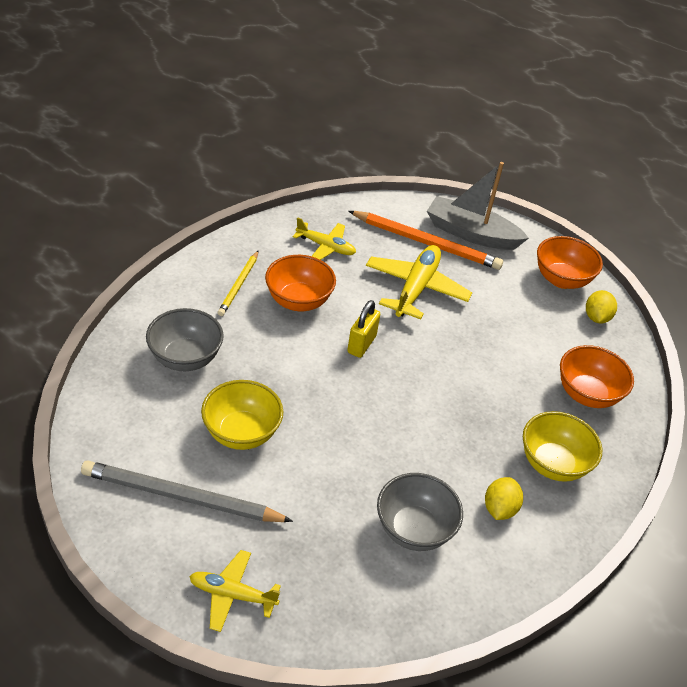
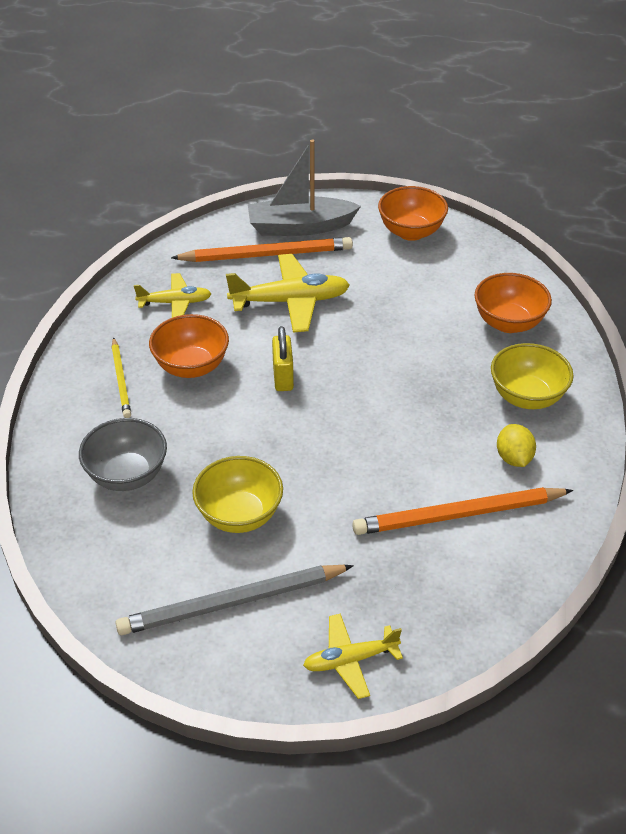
camera: 25 degrees left, 0 degrees up
yellow plane [366,245,472,319] -> yellow plane turned 90 degrees clockwise [226,254,350,333]
grey bowl [377,473,463,551] -> orange pencil [352,487,573,535]
yellow lemon [586,290,617,324] -> none

